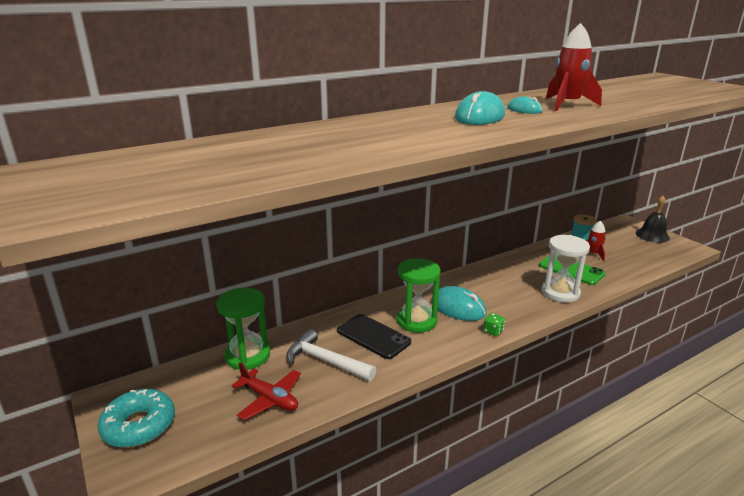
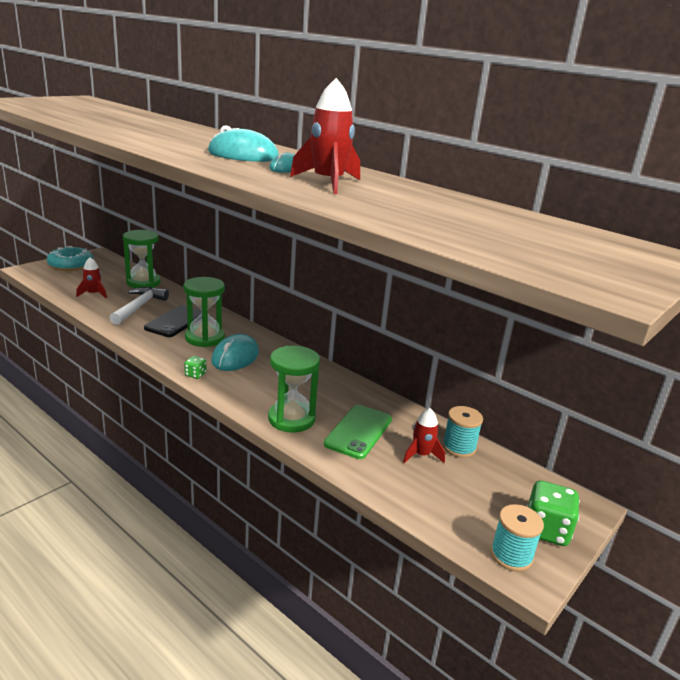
camera: 70 degrees right, 0 degrees up
red plane [231,363,301,420] -> red rocket [76,257,107,298]
white hourglass [541,235,590,303] -> green hourglass [268,346,320,432]
black bell [636,196,670,243] -> green dice [527,481,580,546]
none -> turquoise spool [490,504,544,572]

